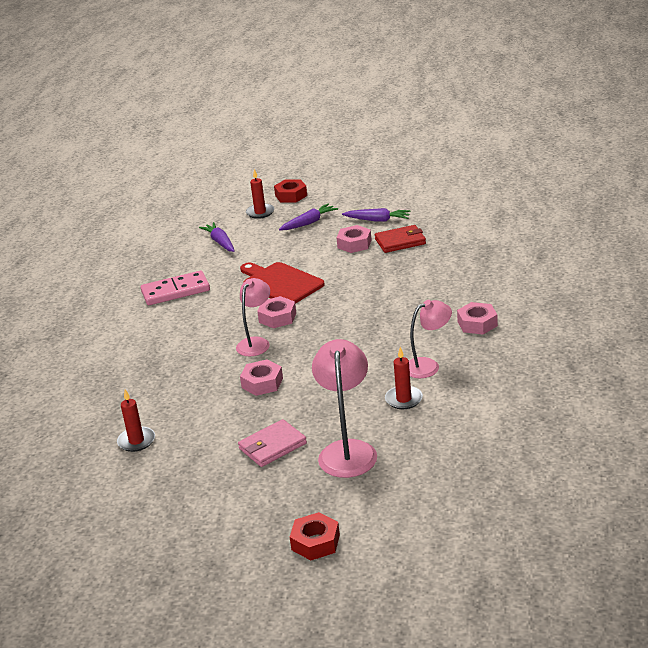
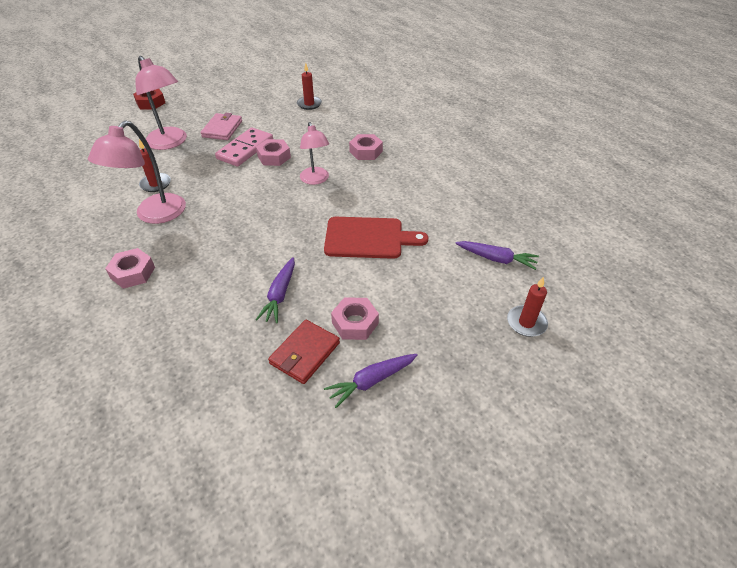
camera: 135 degrees right, 15 degrees up
pink domino [141,271,210,305] -> pink domino moved to [215,127,273,167]
pink nut [257,296,296,328] -> pink nut moved to [349,134,383,160]
red nut [274,179,307,203] -> none
purple carrot [279,203,338,231] -> purple carrot moved to [256,257,295,323]
pink lamp [409,300,452,378] -> pink lamp [88,120,186,224], size x1.51

